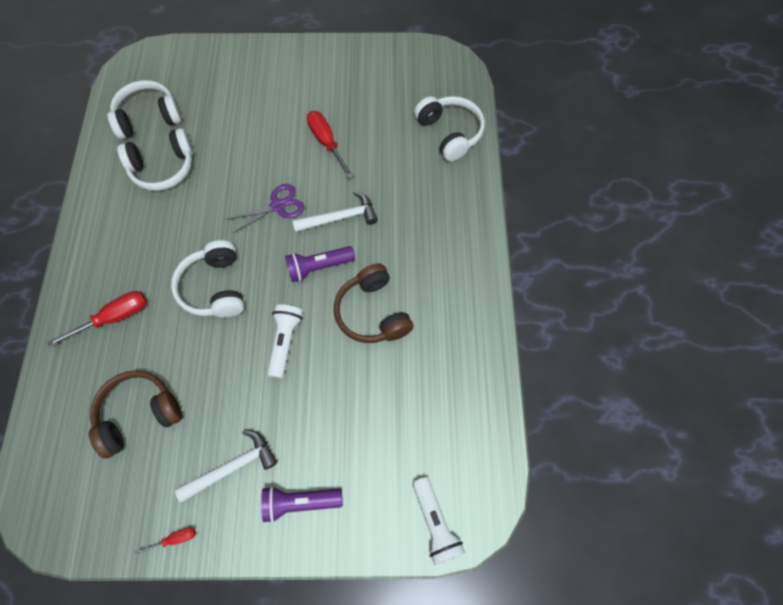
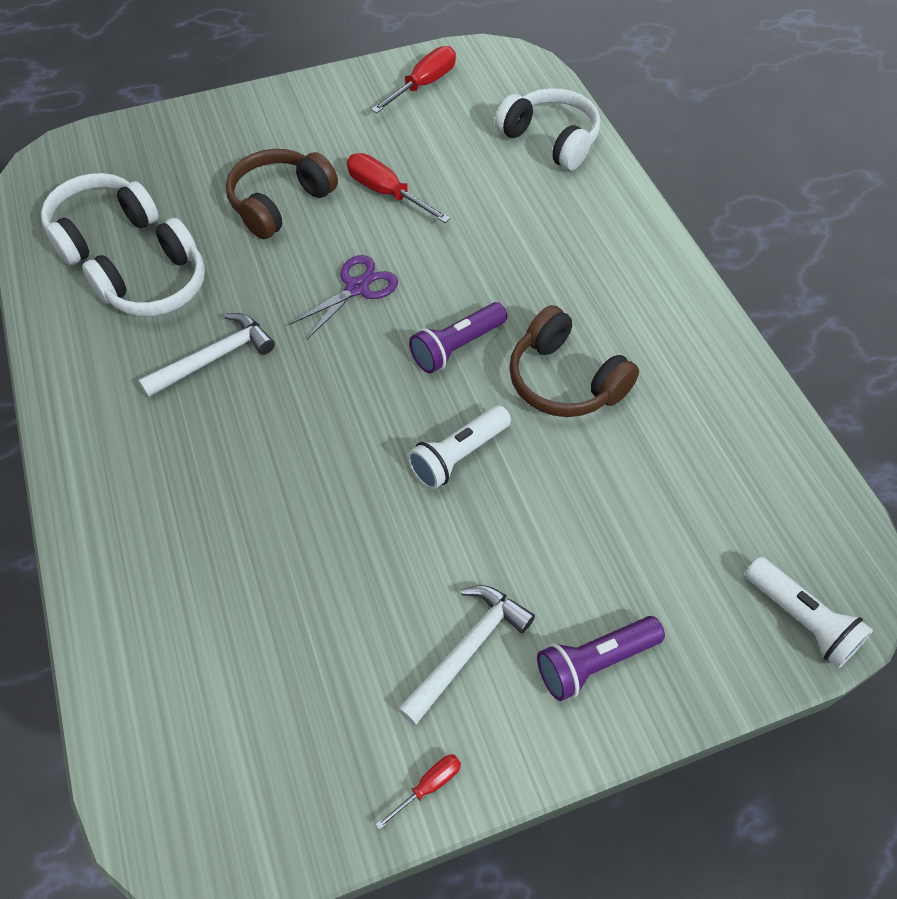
camera: 20 degrees left, 10 degrees down
red screwdriver [47,291,147,347] -> red screwdriver moved to [371,46,456,113]
brown headphones [89,370,182,459] -> brown headphones moved to [226,149,338,239]
white headphones [171,240,244,317] -> none
white flashlight [267,304,303,378] -> white flashlight turned 120 degrees counterclockwise [407,405,511,490]
white hammer [292,191,378,232] -> white hammer moved to [138,313,275,397]

